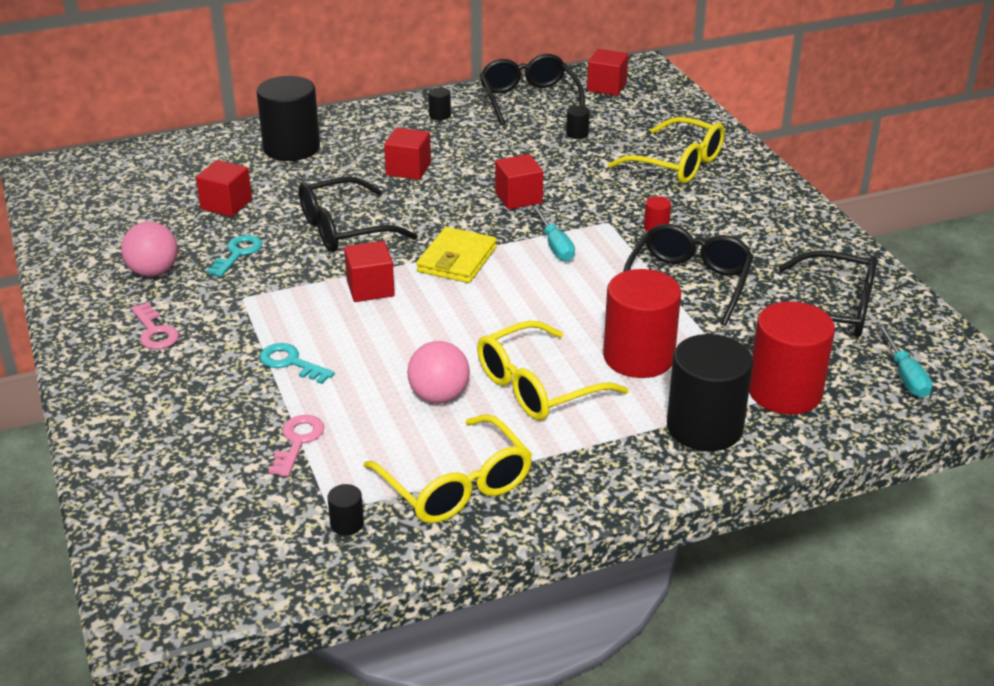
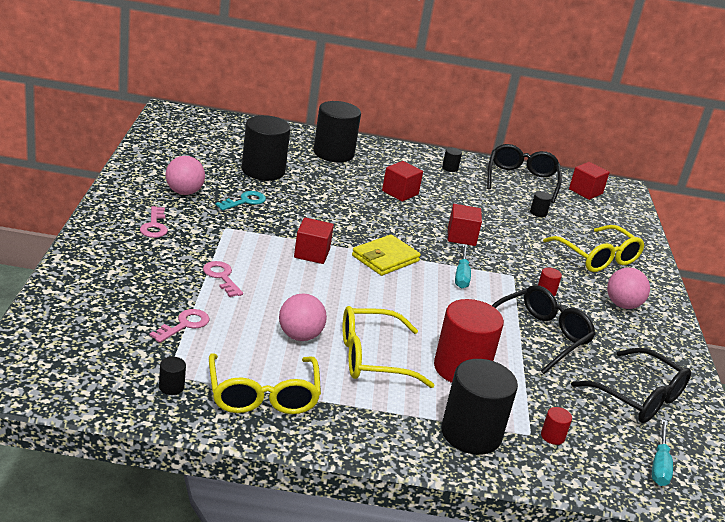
camera: 20 degrees right, 5 degrees down
red cube [196,160,252,217] -> black cylinder [242,115,291,181]
turquoise key [259,343,335,384] -> pink key [203,261,243,297]
black glasses [299,177,418,252] -> none
red cylinder [749,301,835,414] -> red cylinder [541,407,572,445], size x0.40
none -> pink ball [607,267,650,309]

